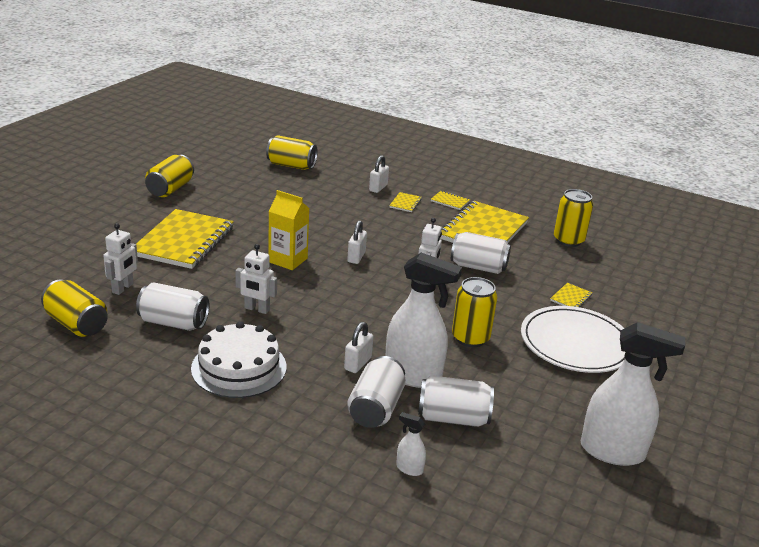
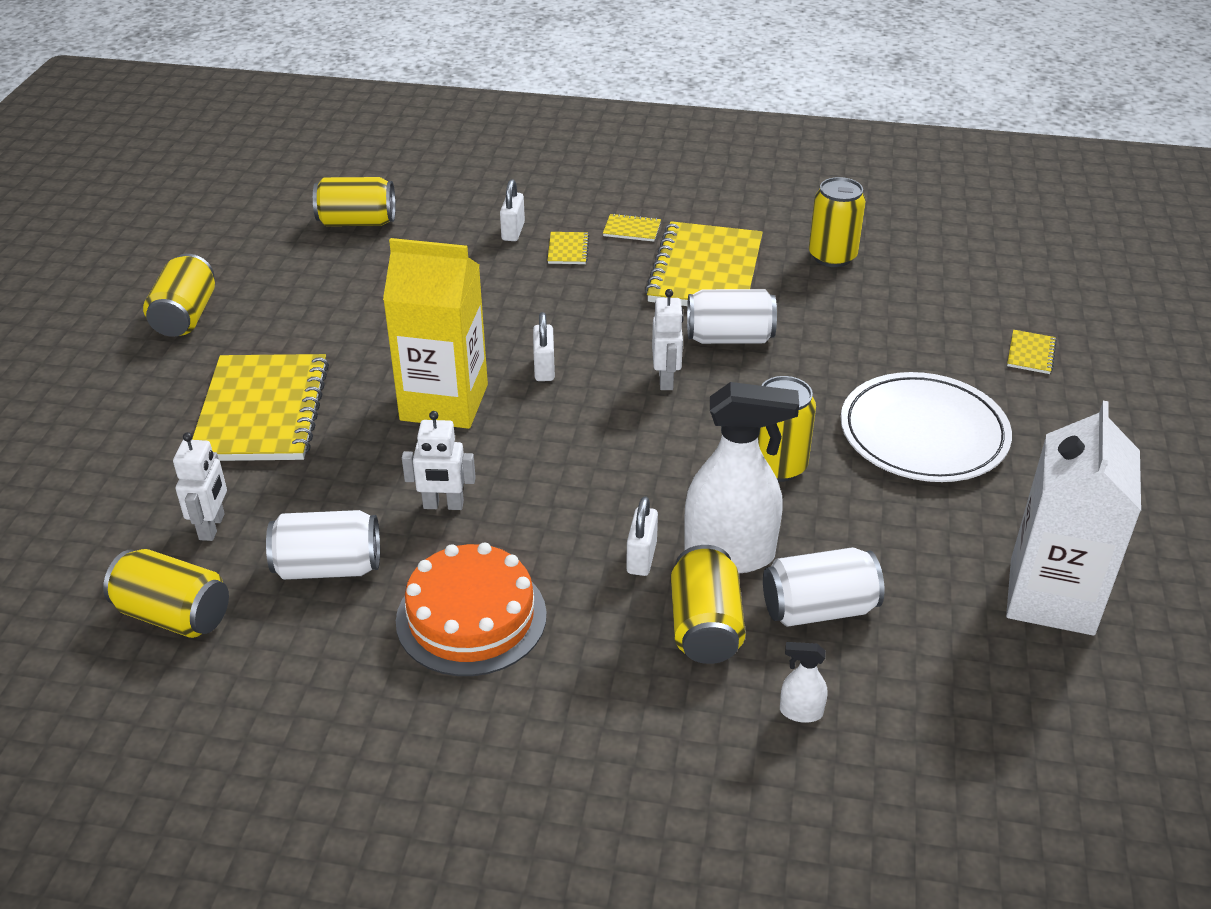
camera: 15 degrees left, 10 degrees up
white cake [191,321,286,398] -> orange cake [396,543,547,676]
yellow carton [268,190,309,270] -> yellow carton [383,238,488,429], size x1.56
white can [347,356,406,428] -> yellow can [671,545,745,664]
yellow notebook [550,283,592,307] -> yellow notebook moved to [1007,330,1057,374]
white spray bottle [581,322,685,466] -> white carton [1006,401,1141,636]

